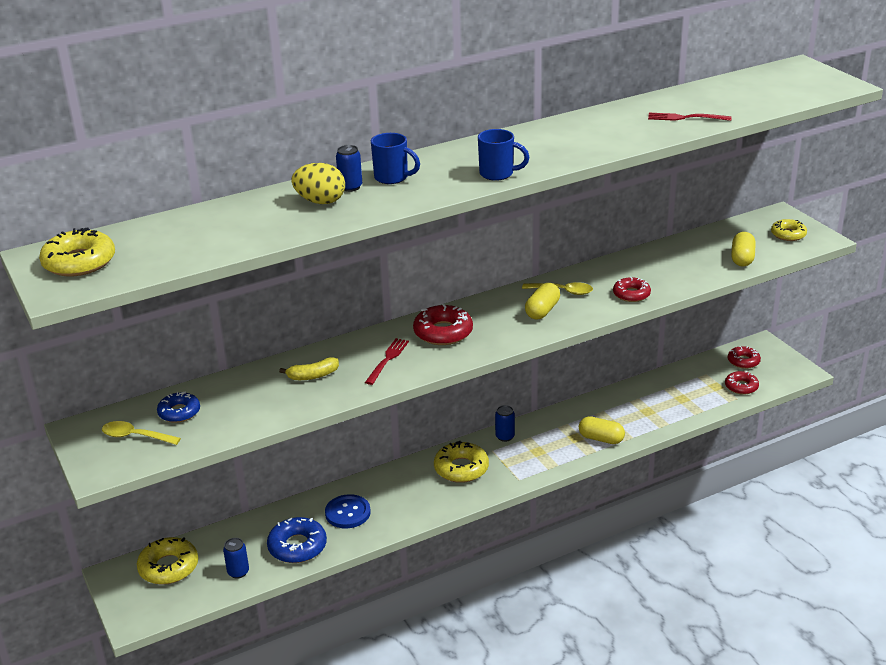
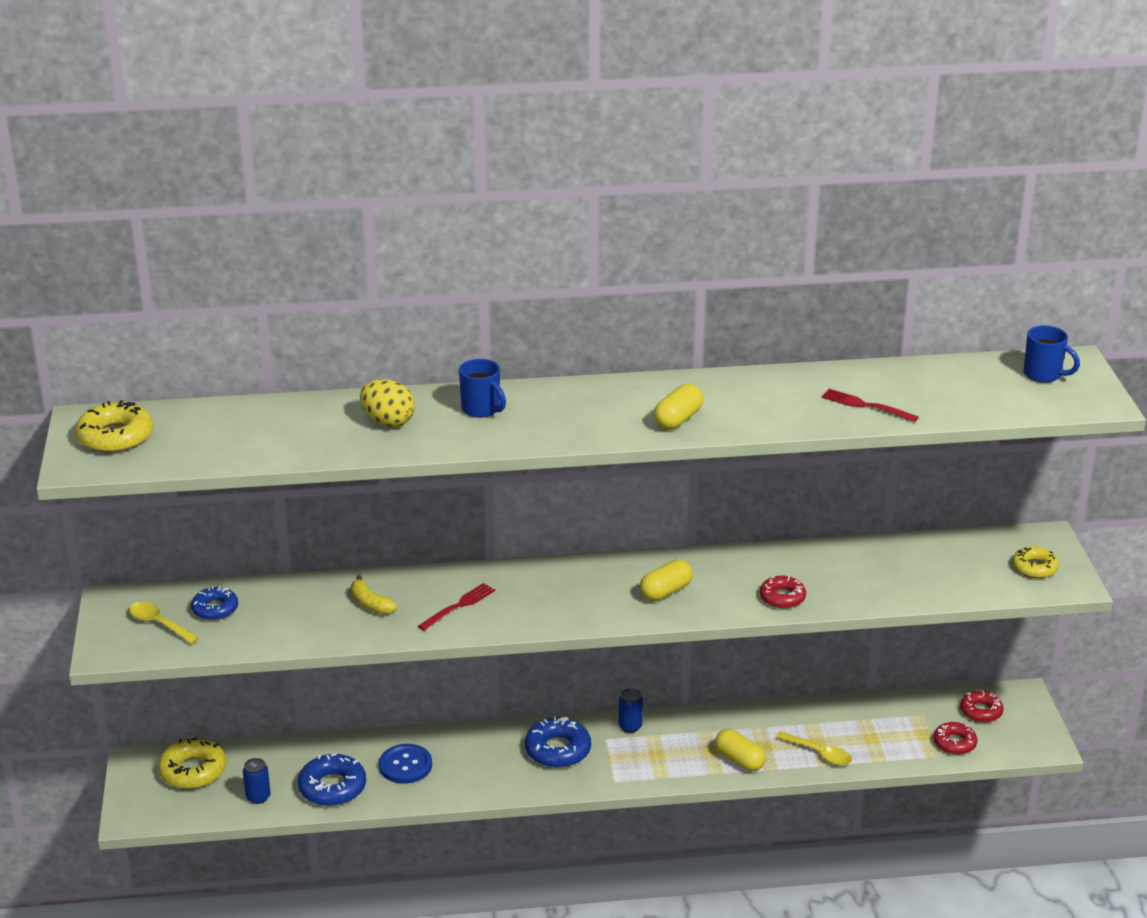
camera: 20 degrees right, 0 degrees up
yellow banana [279,357,339,380] -> yellow banana turned 45 degrees clockwise [351,575,397,614]
blue can [336,145,362,192] -> none
red donut [413,304,473,345] -> none
yellow donut [434,441,489,483] -> blue donut [525,716,591,768]
blue mug [478,129,530,181] -> blue mug moved to [1023,325,1080,383]
yellow spoon [522,282,593,295] -> yellow spoon moved to [776,731,852,766]
yellow capsule [731,232,756,266] -> yellow capsule moved to [654,384,703,430]

